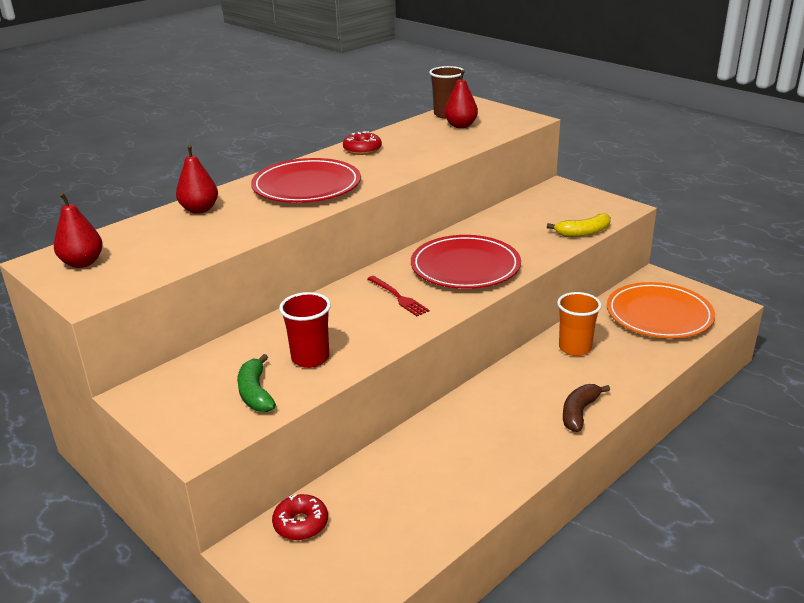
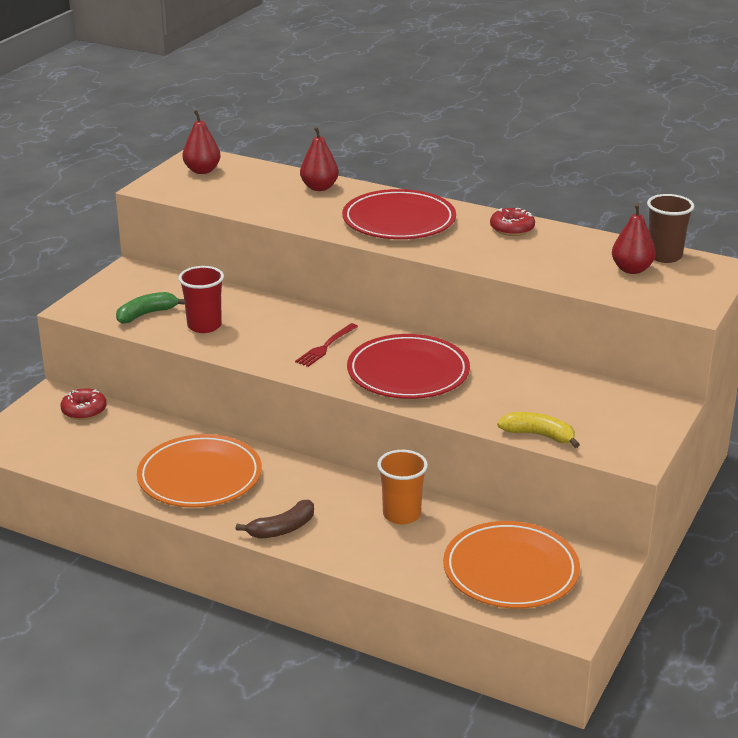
camera: 70 degrees right, 0 degrees up
yellow banana [547,214,611,237] -> yellow banana turned 150 degrees clockwise [497,412,580,448]
brown banana [563,384,610,432] -> brown banana turned 135 degrees clockwise [236,500,314,539]
none -> orange plate [137,434,262,508]

